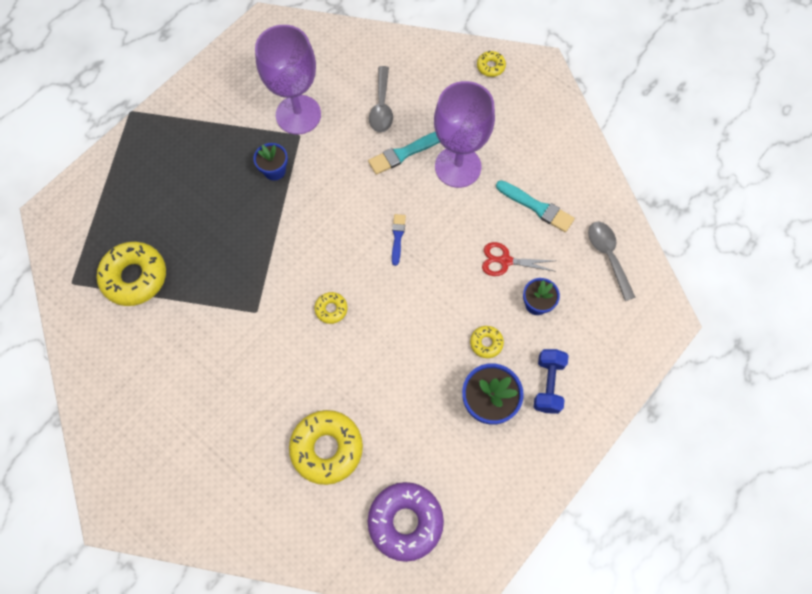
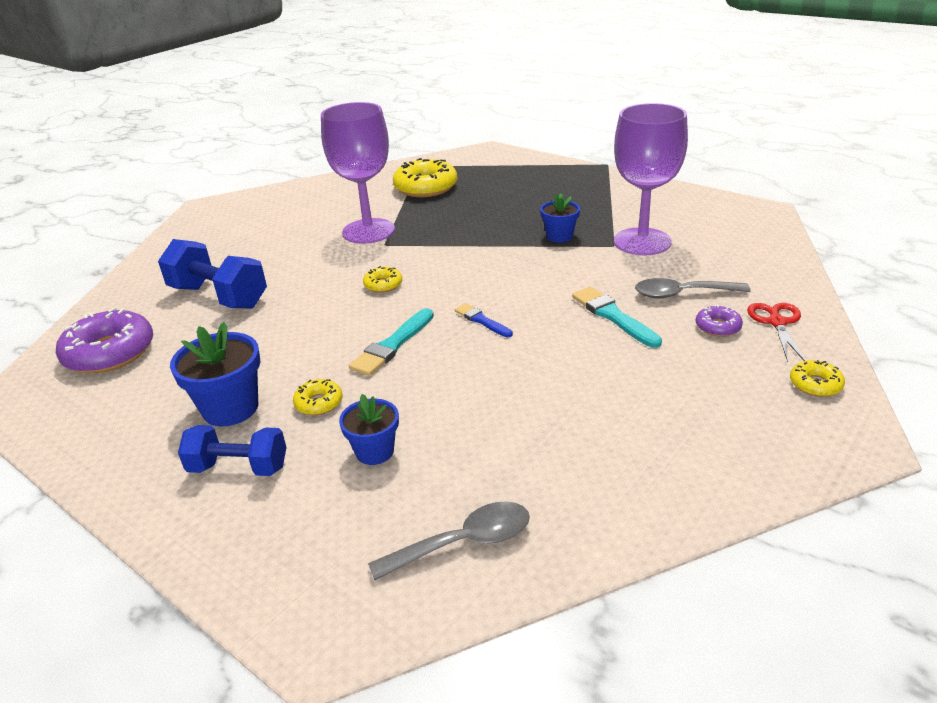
camera: 90 degrees right, 35 degrees down
yellow donut [289,410,363,485] -> blue dumbbell [158,239,267,309]
blue brush [392,214,406,266] -> blue brush turned 135 degrees counterclockwise [455,303,513,338]
purple goblet [434,81,495,188] -> purple goblet moved to [321,102,395,244]
red scissors [482,242,556,276] -> red scissors moved to [747,303,805,362]
turquoise brush [496,180,575,232] -> turquoise brush moved to [349,308,434,376]
none -> purple donut [696,305,743,337]

